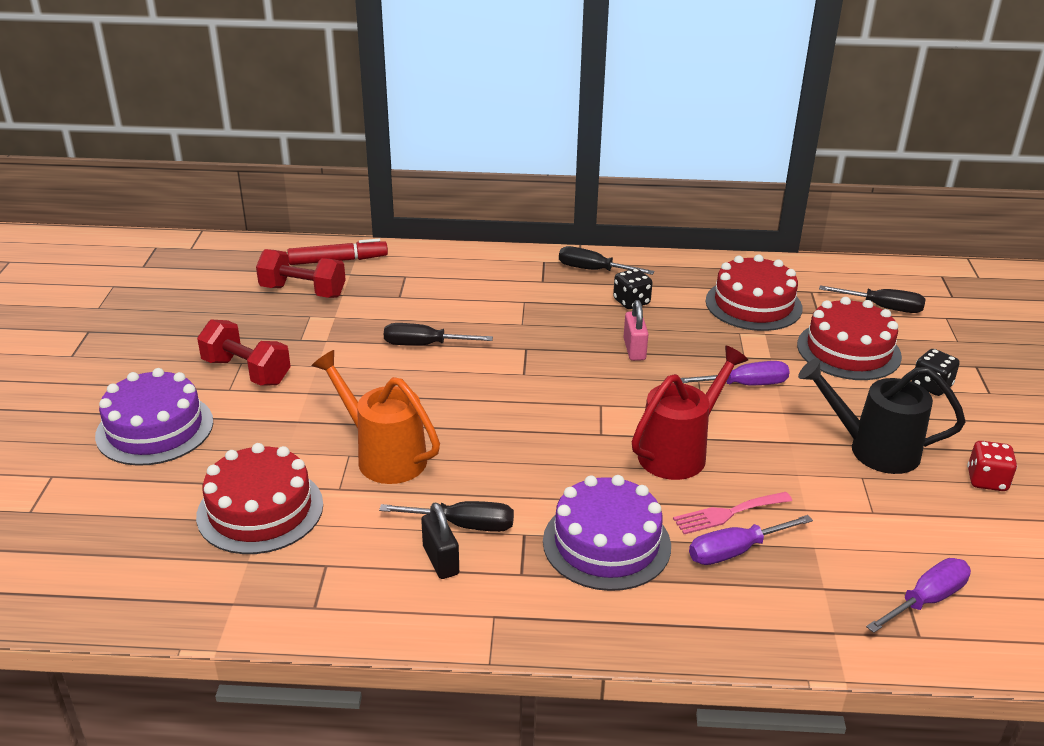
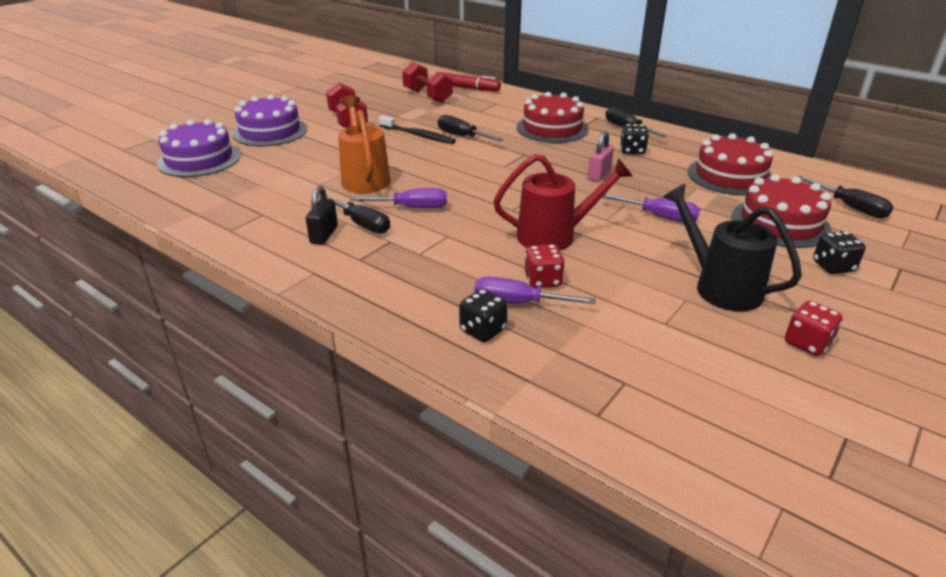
camera: 35 degrees right, 0 degrees up
red cake [196,443,323,554] -> red cake moved to [516,92,589,143]
purple cake [543,475,671,591] -> purple cake moved to [157,119,240,177]
pink fork [673,492,792,534] -> red dice [525,244,565,288]
purple screwdriver [866,558,971,633] -> purple screwdriver moved to [350,188,447,208]
none -> black toothbrush [379,115,456,144]
none -> black dice [459,289,508,342]

